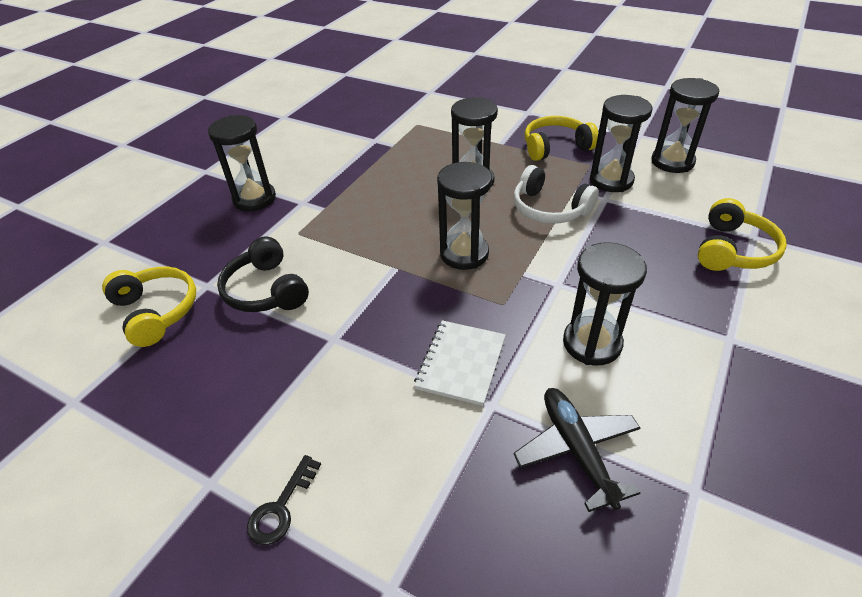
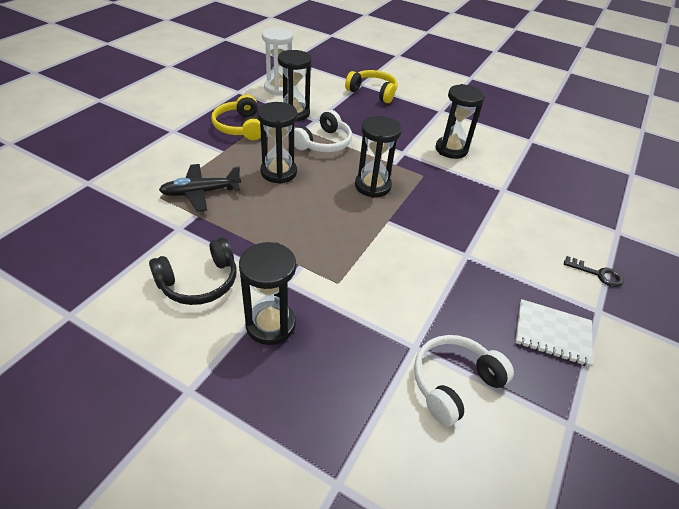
camera: 95 degrees left, 0 degrees up
yellow headphones [102,266,196,347] -> white headphones [414,335,514,426]
black headphones [217,236,309,312] -> black headphones moved to [149,237,237,305]
white notebook [414,320,506,406] -> white notebook moved to [515,299,593,367]
black plane [513,388,641,512] -> black plane moved to [159,164,241,212]
black hourglass [651,78,719,173] -> white hourglass [262,27,293,95]

